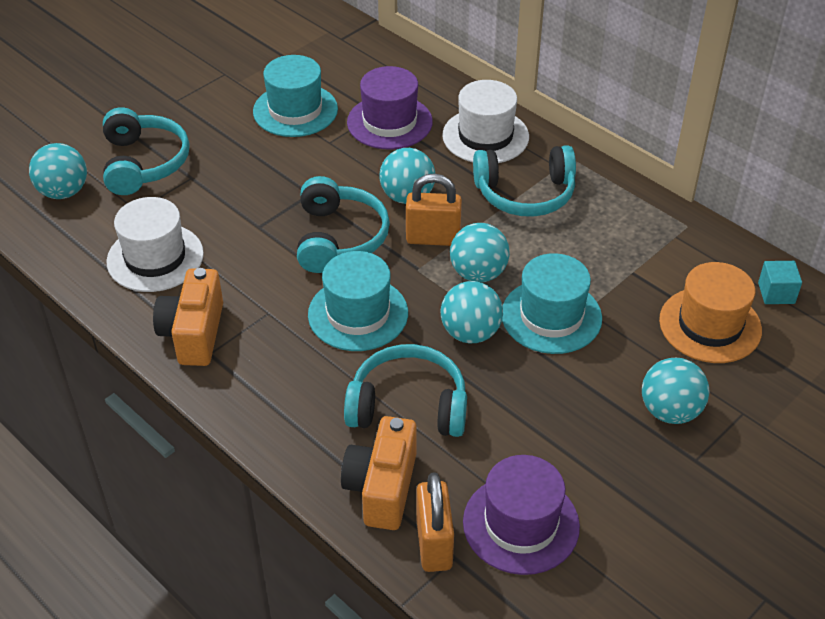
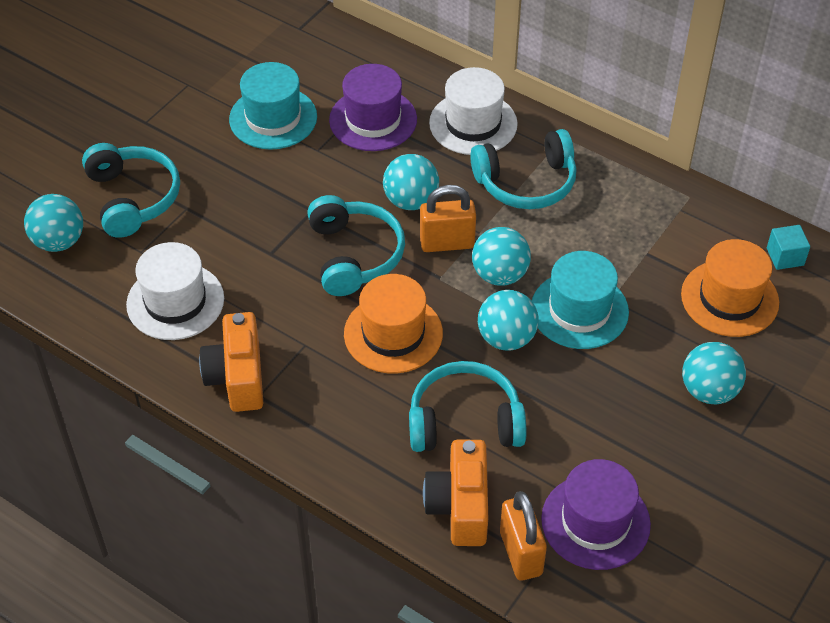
camera: 10 degrees left, 5 degrees up
turquoise hat [308,251,408,351] -> orange hat [344,274,443,374]

